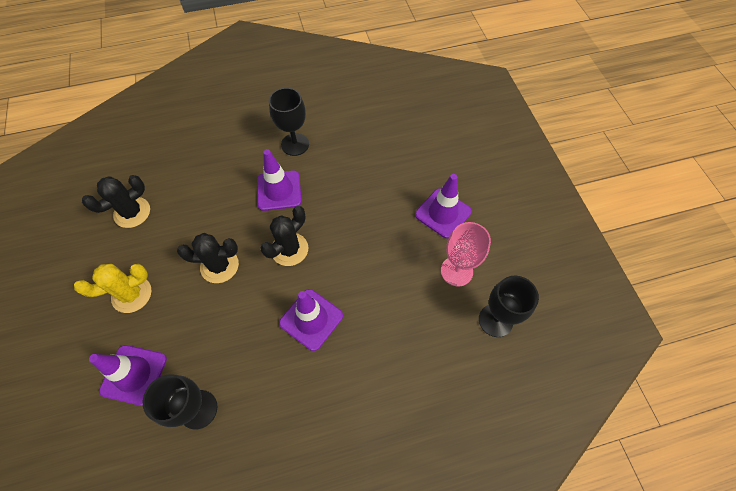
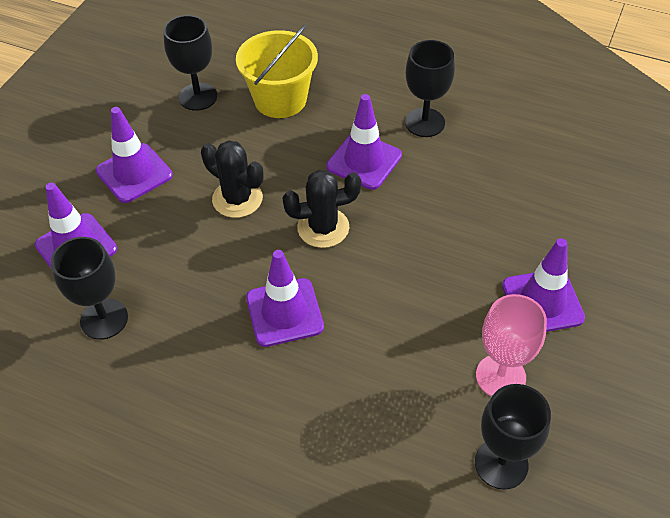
camera: 40 degrees right, 10 degrees down
yellow cactus [74,264,151,313] -> purple traffic cone [96,107,173,203]
black cactus [82,175,150,228] -> black goblet [163,15,217,111]
none -> yellow bucket [236,24,318,118]

